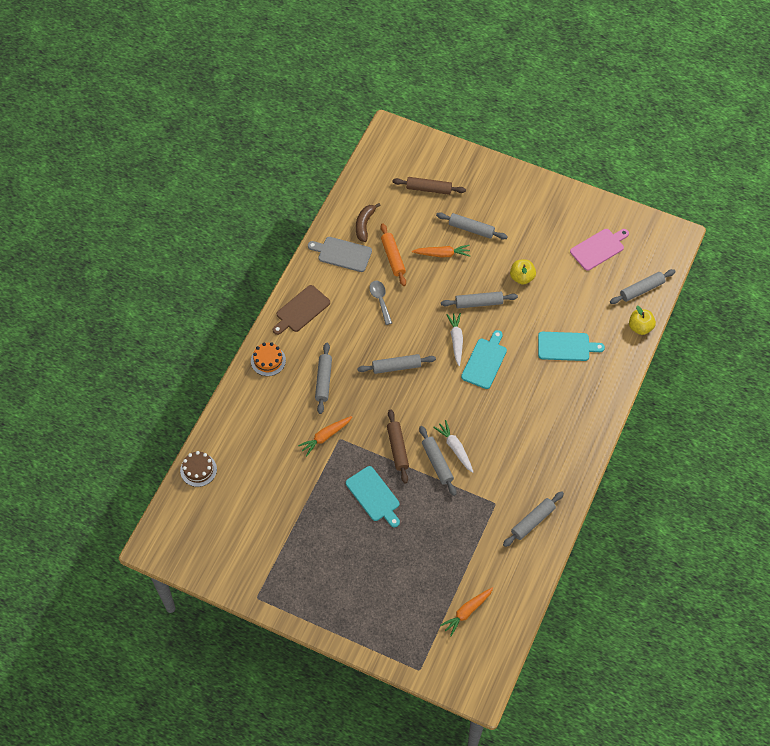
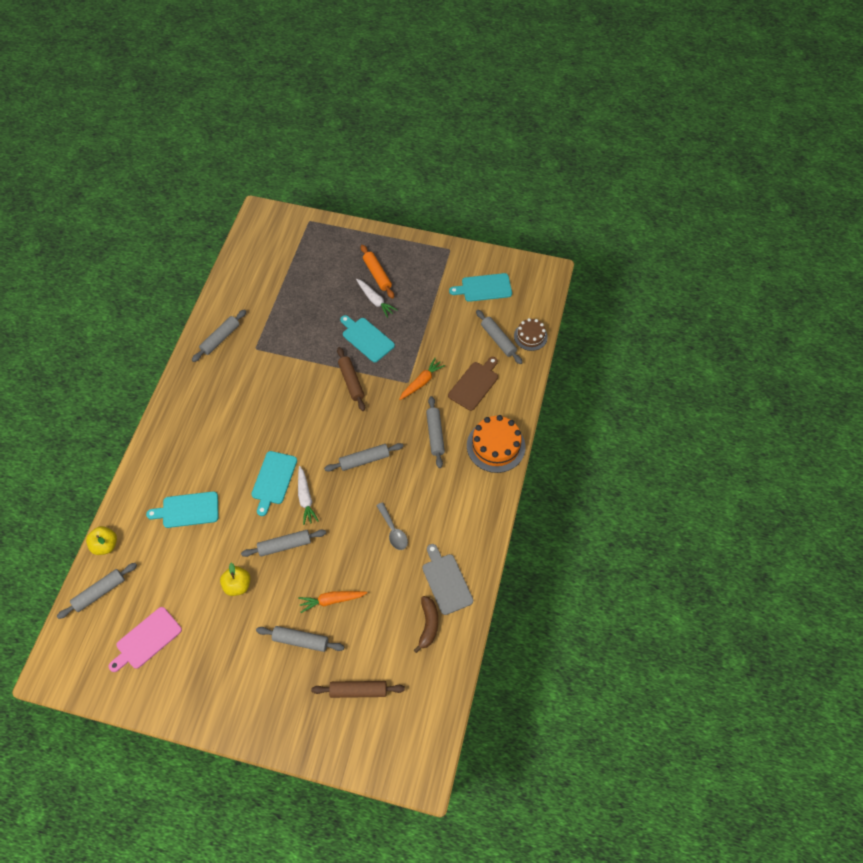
camera: 170 degrees right, 0 degrees up
orange cake [251,343,286,376] -> orange cake [467,415,526,473], size x1.63
brown cutting board [273,285,330,335] -> brown cutting board moved to [448,357,498,411]
grey cutting board [308,237,372,272] -> grey cutting board turned 120 degrees counterclockwise [422,544,473,615]
orange rolling pin [380,223,406,286] -> orange rolling pin moved to [361,245,394,298]
grey rolling pin [419,426,456,496] -> grey rolling pin moved to [476,310,523,364]
white carrot [433,420,473,473] -> white carrot moved to [356,279,398,318]
orange carrot [440,587,493,636] -> none
none -> turquoise cutting board [449,273,512,302]

